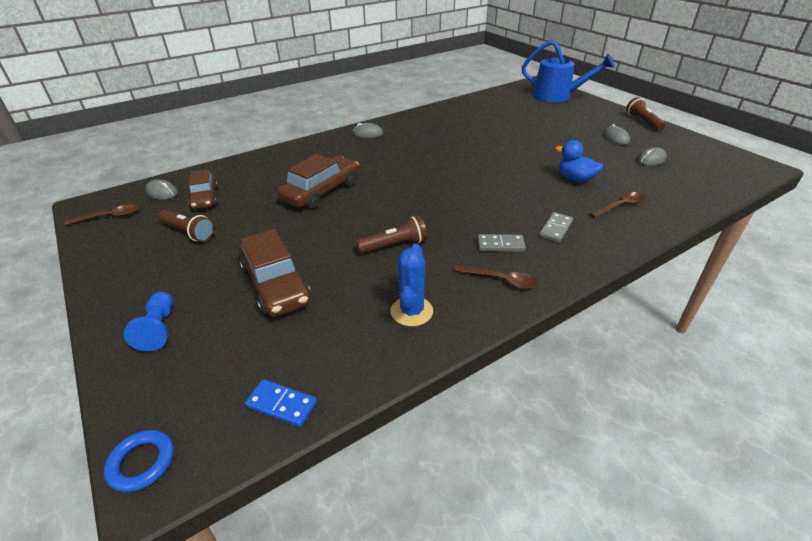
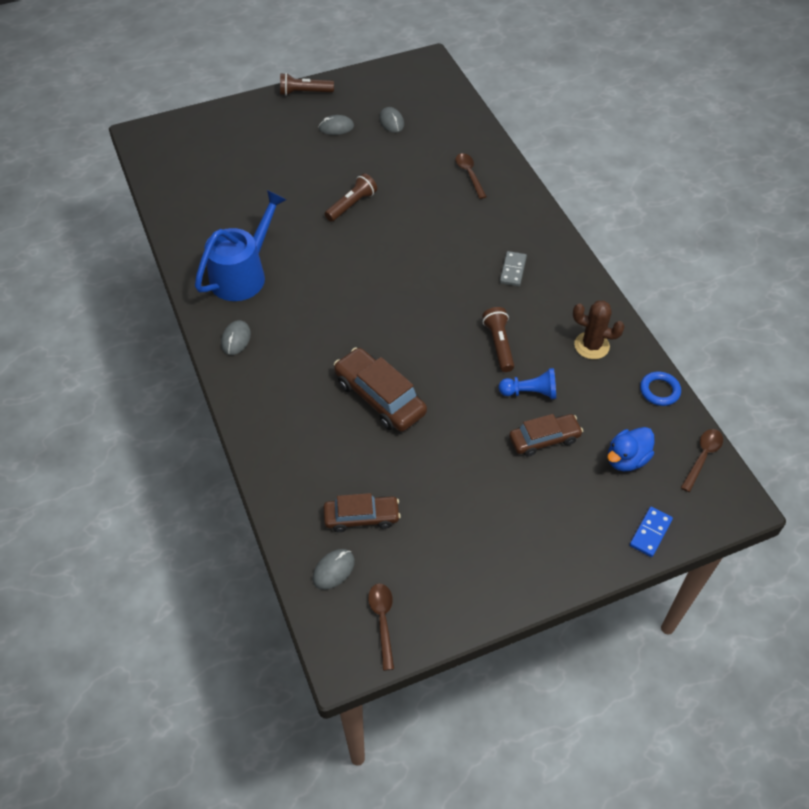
camera: 80 degrees left, 15 degrees up
blue ring [104,430,174,492] -> blue ring moved to [640,371,681,406]
blue pawn [124,292,173,351] -> blue pawn moved to [499,368,556,399]
brown flashlight [158,210,215,242] -> brown flashlight moved to [325,173,377,222]
brown car [239,229,311,317] -> brown car [509,414,583,457], size x0.66
blue domino [245,379,317,427] -> blue domino moved to [630,507,673,557]
blue cactus [391,243,433,327] -> brown cactus [573,300,625,359]
brown spoon [454,265,537,289] -> brown spoon moved to [681,429,723,492]
blue watering can [522,40,615,102] -> blue watering can moved to [195,190,287,301]
grey domino [539,212,573,243] -> none
blue duck [555,140,603,182] -> blue duck moved to [607,427,654,471]

